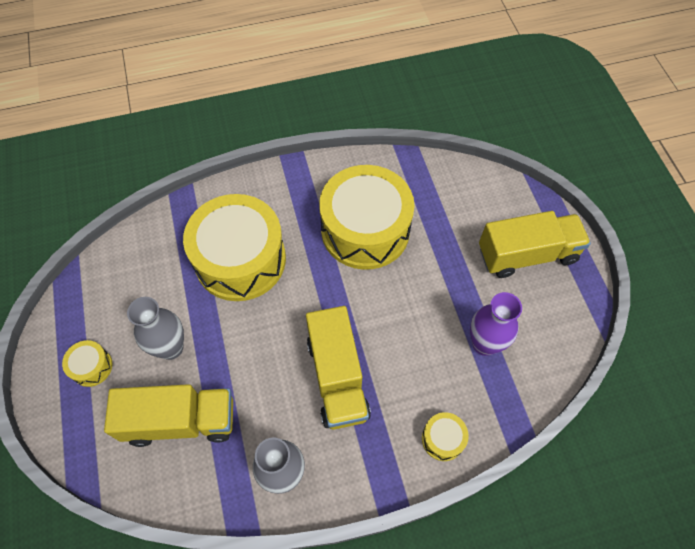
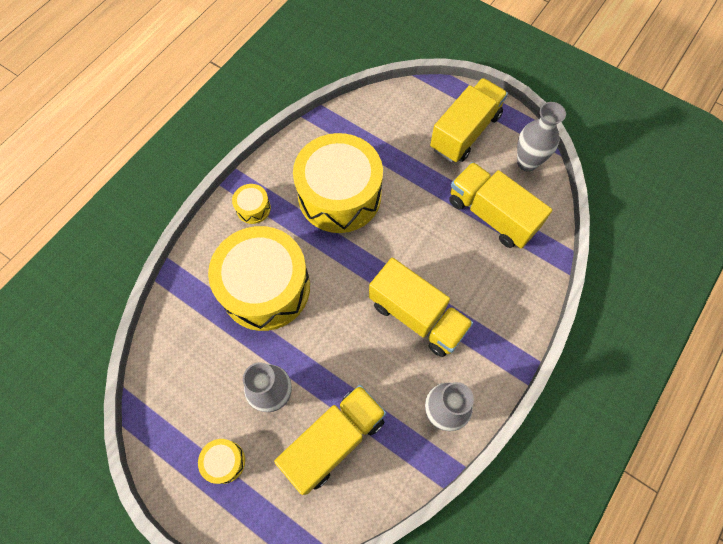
camera: 40 degrees left, 5 degrees up
yellow drum [422,412,469,461] -> yellow drum moved to [232,184,271,224]
purple vase [470,292,522,356] -> yellow truck [449,162,552,249]
none -> grey vase [517,102,566,172]

